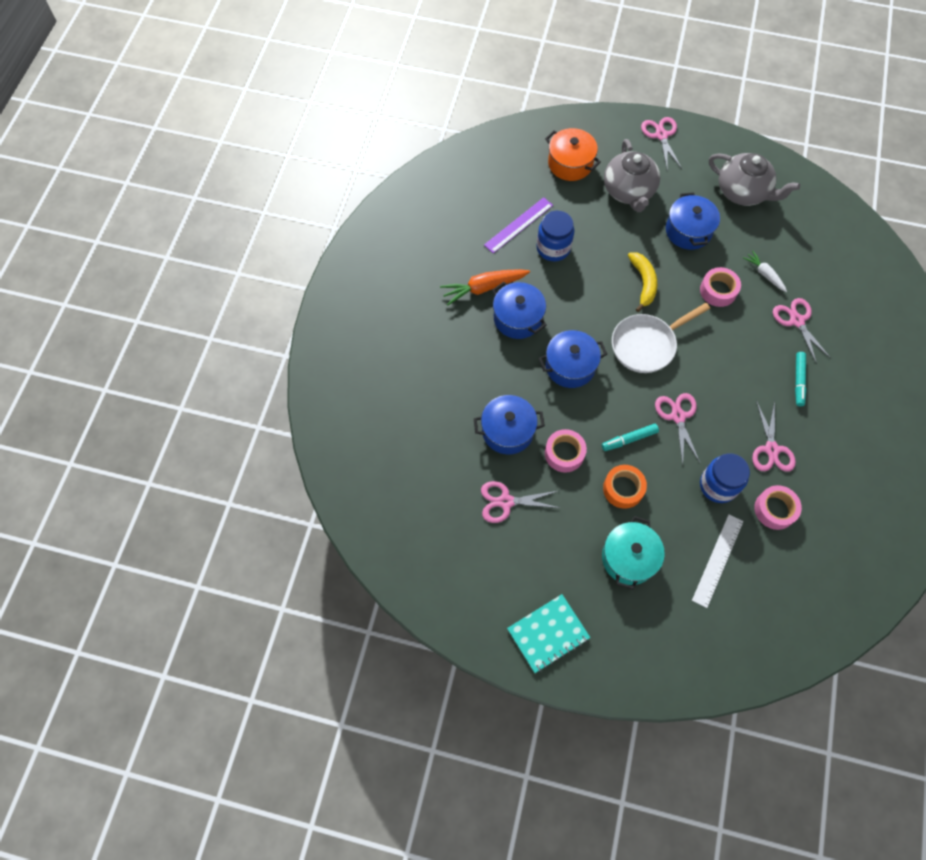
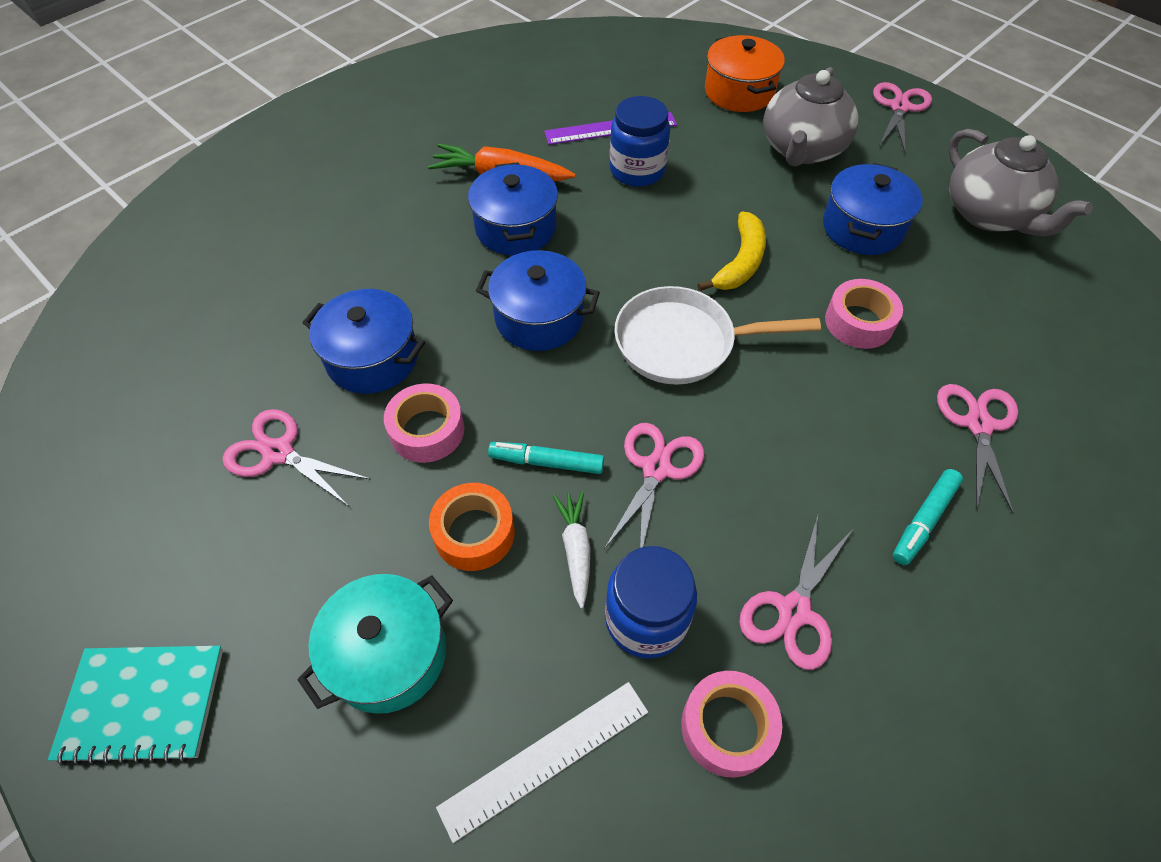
camera: 30 degrees right, 10 degrees down
white carrot [743,251,787,292] -> white carrot moved to [553,491,591,608]

